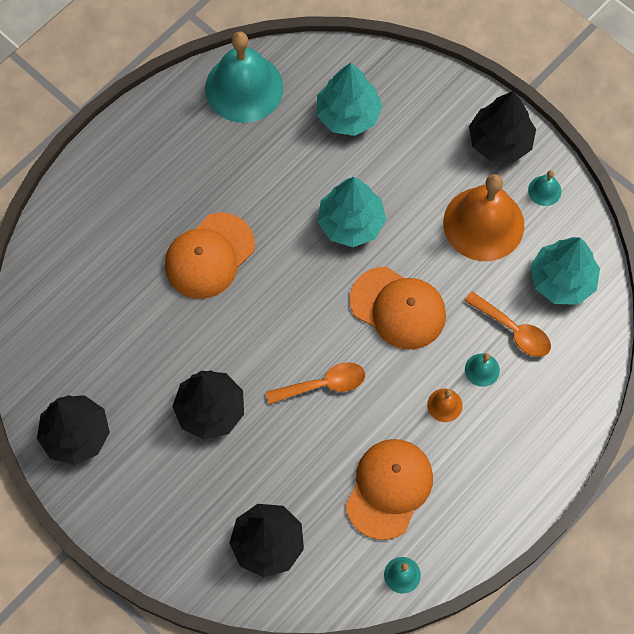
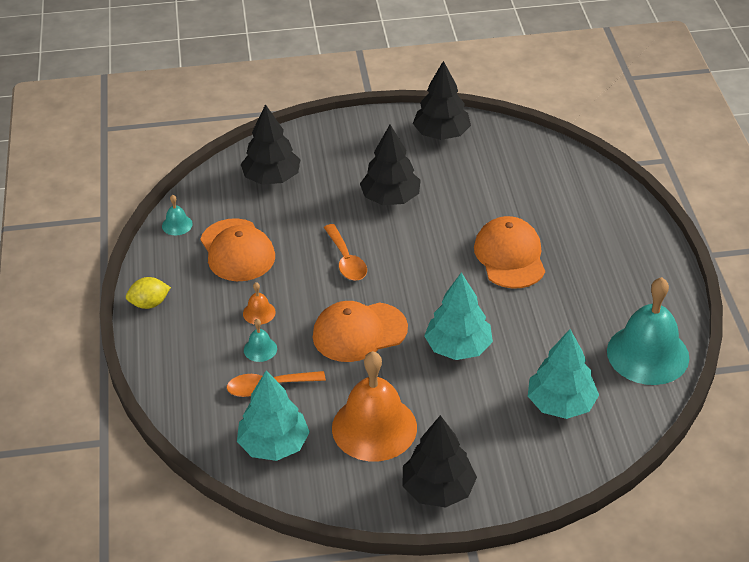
camera: 130 degrees right, 25 degrees down
orange spoon [266,362,365,404] -> orange spoon turned 45 degrees counterclockwise [324,224,367,281]
turquoise bell [528,170,562,206] -> none
none -> yellow lemon [126,277,171,309]

